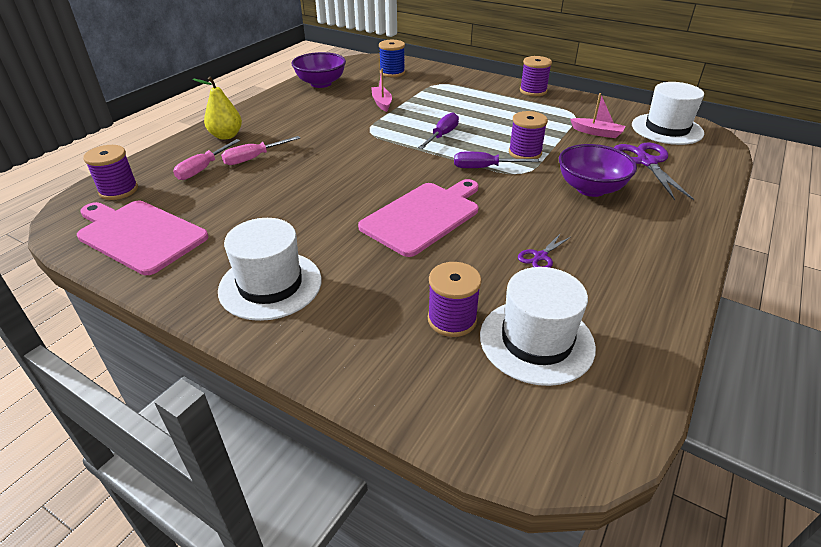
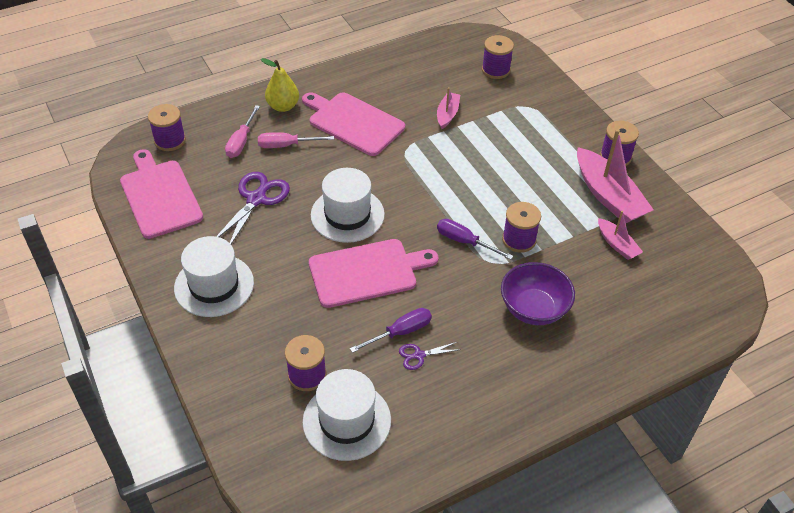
camera: 30 degrees right, 10 degrees up
pink screwdriver [173,139,240,180] -> pink screwdriver turned 45 degrees counterclockwise [225,105,260,158]
purple bowl [291,52,346,88] -> none
blue spool [379,40,405,77] -> purple spool [482,35,514,79]
purple screwdriver [418,112,459,149] -> purple screwdriver moved to [350,308,432,353]
purple scissors [614,143,694,200] -> purple scissors moved to [216,172,290,244]
white hat [632,82,704,145] -> white hat moved to [311,168,385,243]
none -> pink cutting board [302,92,405,156]
none -> pink boat [577,129,654,223]

